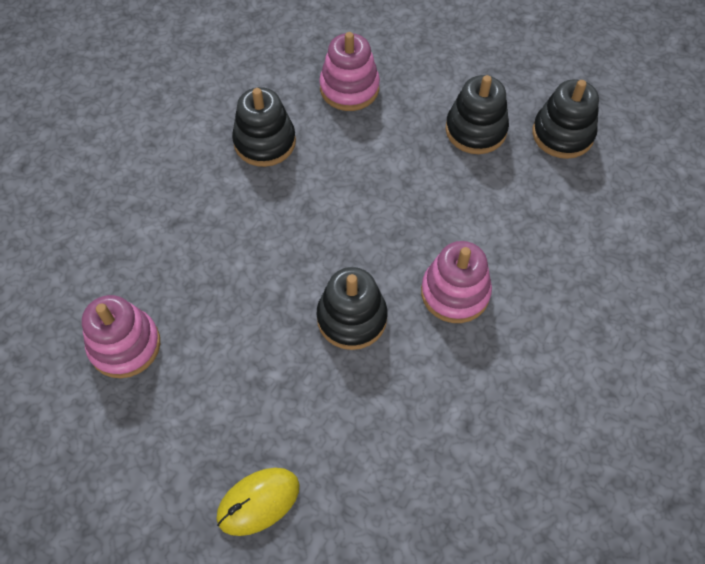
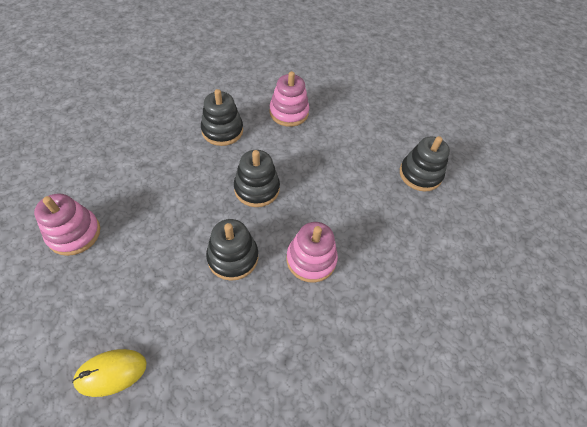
camera: 10 degrees right, 5 degrees down
black stacking toy [445,75,509,154] -> black stacking toy moved to [234,150,280,207]

